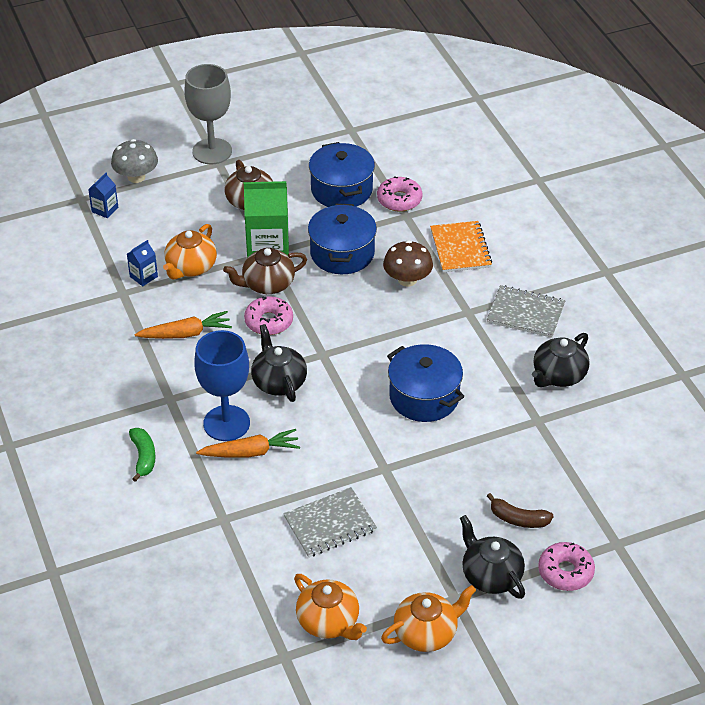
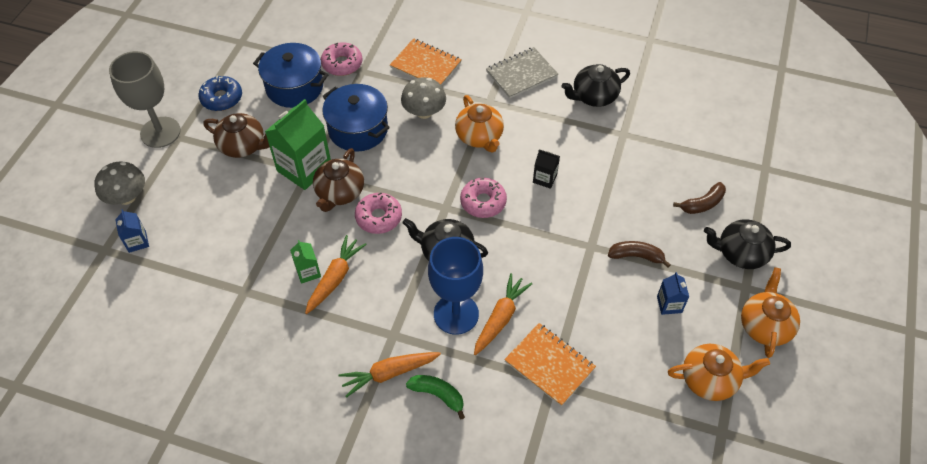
camera: 50 degrees left, 10 degrees up
blue carton [127,240,158,286] -> blue carton moved to [657,272,689,315]
orange teapot [163,224,217,280] -> orange teapot moved to [455,95,504,153]
grey notebook [283,487,377,557] -> none
brown mushroom [383,240,433,287] -> grey mushroom [401,77,446,119]
blue pot [387,344,464,422] -> black carton [533,149,560,189]
black teapot [532,333,589,387] -> black teapot turned 75 degrees clockwise [561,64,630,107]
pink donut [538,542,595,591] -> pink donut moved to [460,178,507,218]
none -> blue donut [198,75,242,111]
none -> green carton [290,240,321,284]
none -> orange carrot [339,352,441,398]
none -> orange notebook [504,323,596,406]
none -> brown banana [608,241,671,268]

